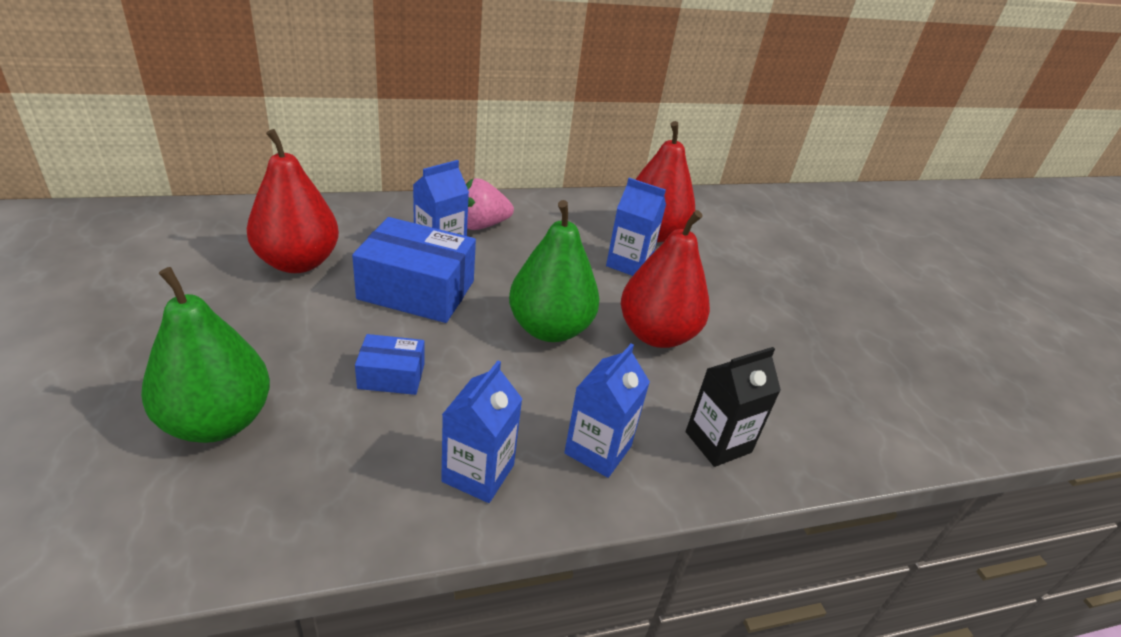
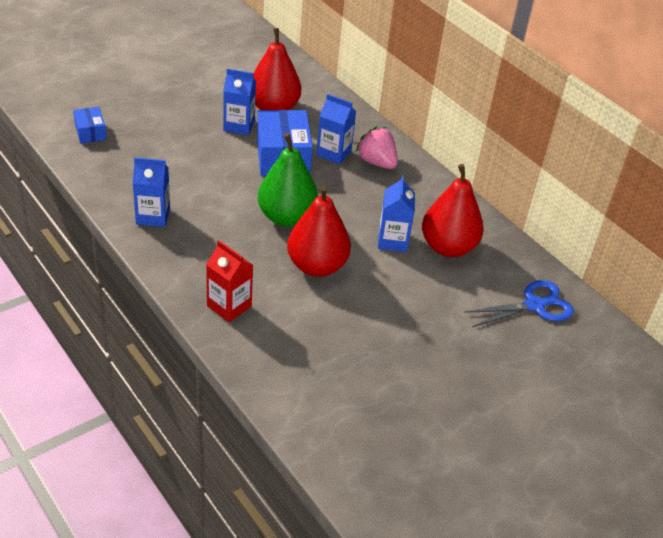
camera: 70 degrees right, 5 degrees up
green pear [141,267,270,443] -> none
blue box [355,334,425,395] -> blue box moved to [73,107,107,144]
blue carton [564,343,650,478] -> blue carton moved to [223,69,256,135]
black carton [686,347,781,467] -> red carton [206,240,253,322]
none -> blue scissors [463,280,574,327]

